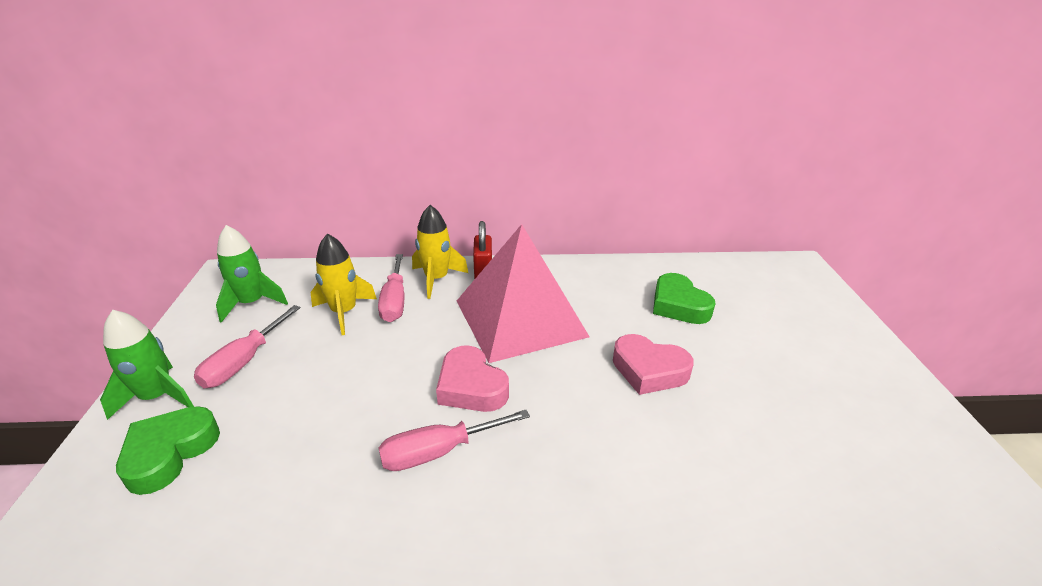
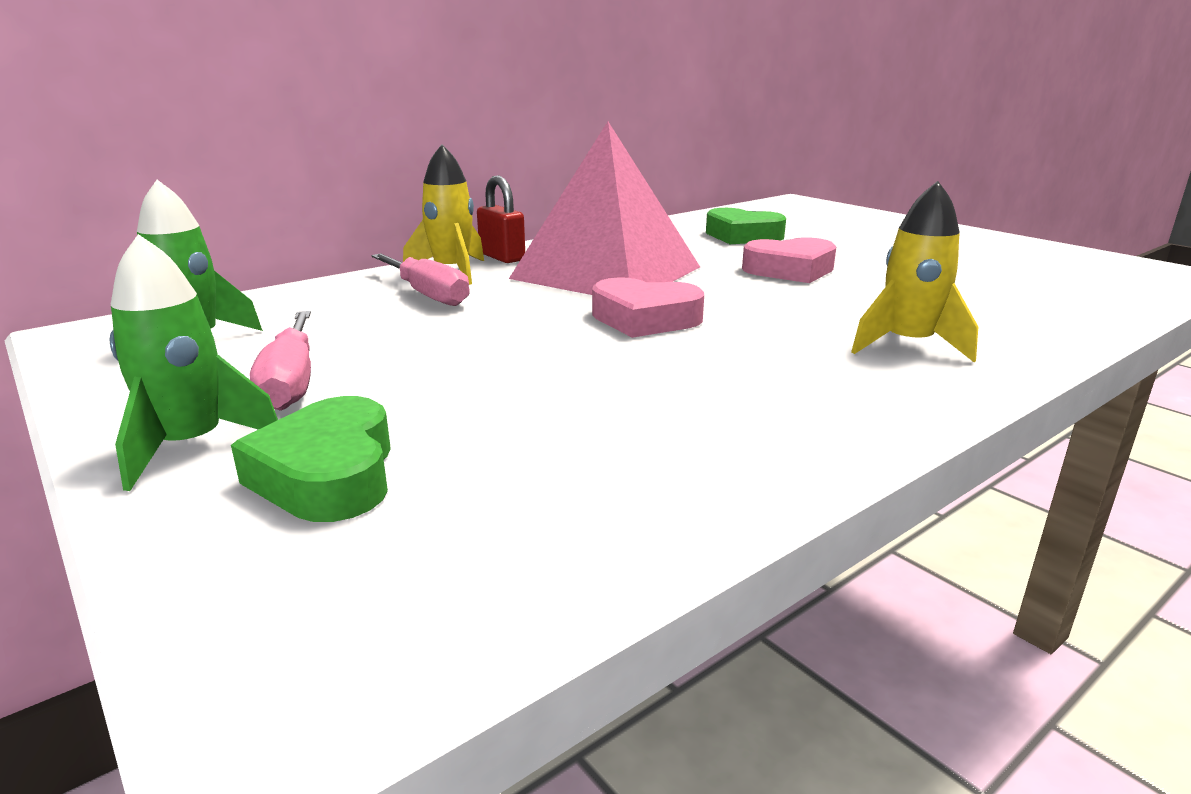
camera: 35 degrees left, 10 degrees down
yellow rocket [310,233,377,335] -> yellow rocket moved to [851,181,978,362]
pink screwdriver [378,410,530,471] -> none

